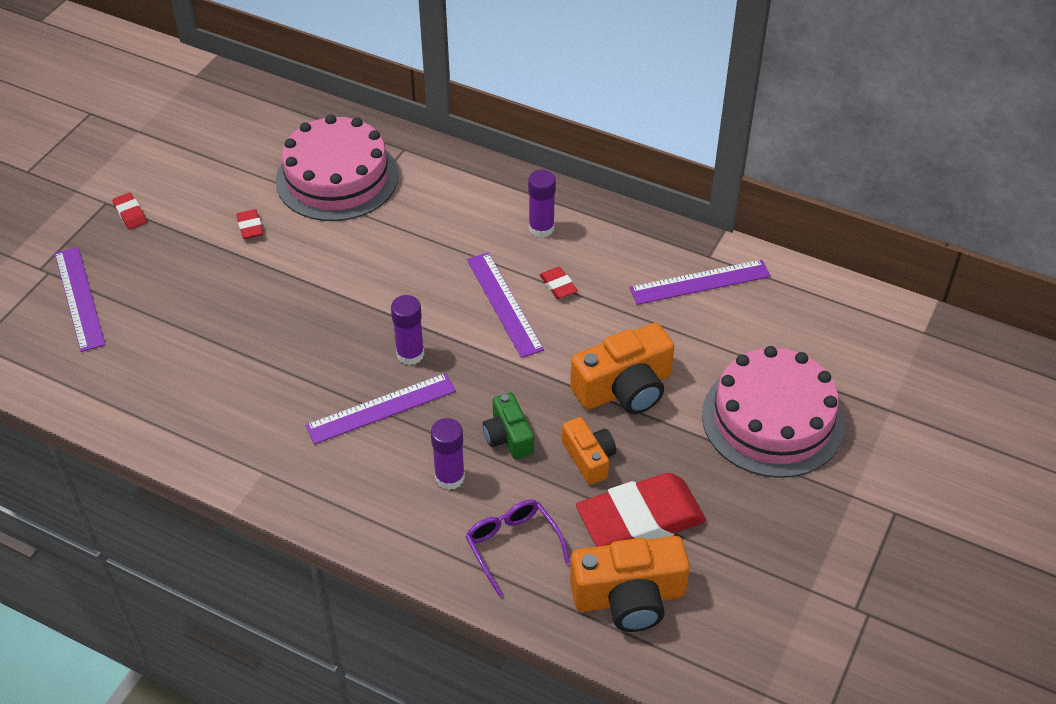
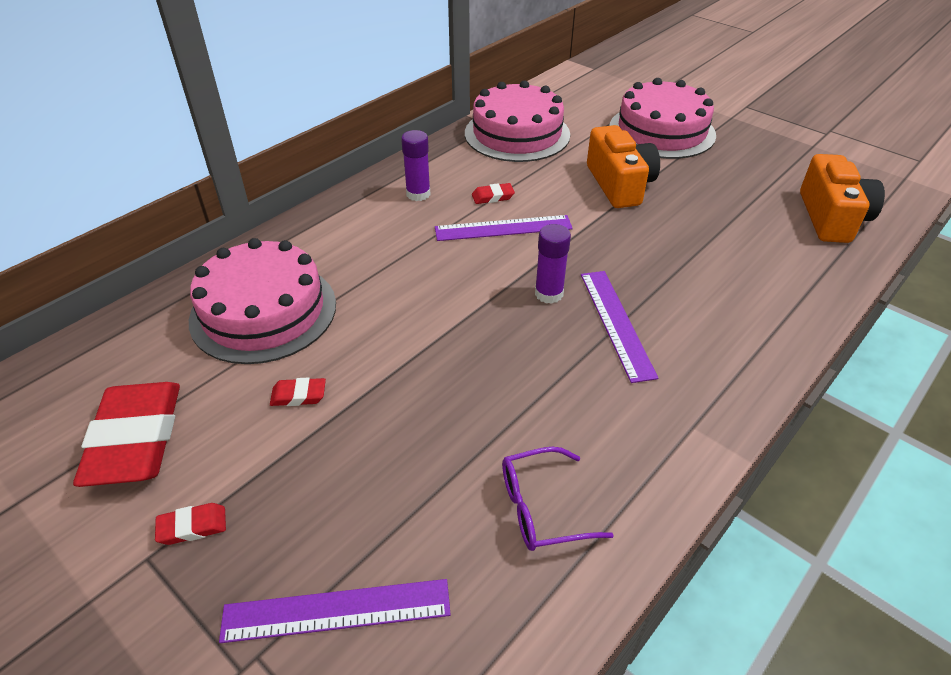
camera: 75 degrees left, 5 degrees down
purple glue stick [431,418,465,490] -> none
purple glasses [465,500,570,597] -> purple glasses moved to [502,447,614,551]
green camera [483,392,534,459] -> none
orange camera [562,417,616,485] -> none
red eraser [576,473,706,547] -> red eraser moved to [73,382,180,487]
purple ruler [629,259,771,305] -> pink cake [465,80,570,162]

